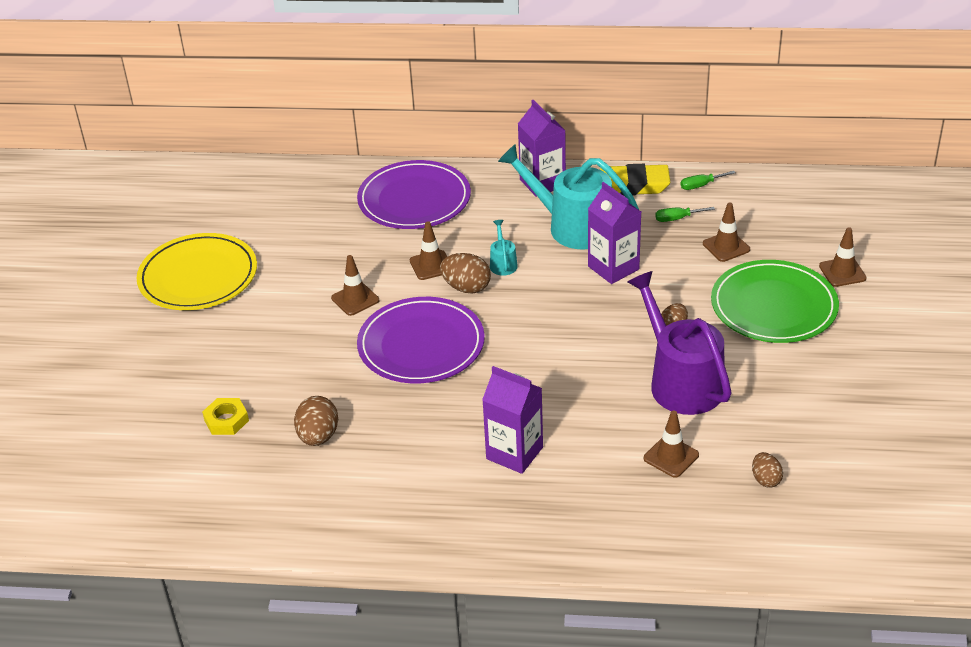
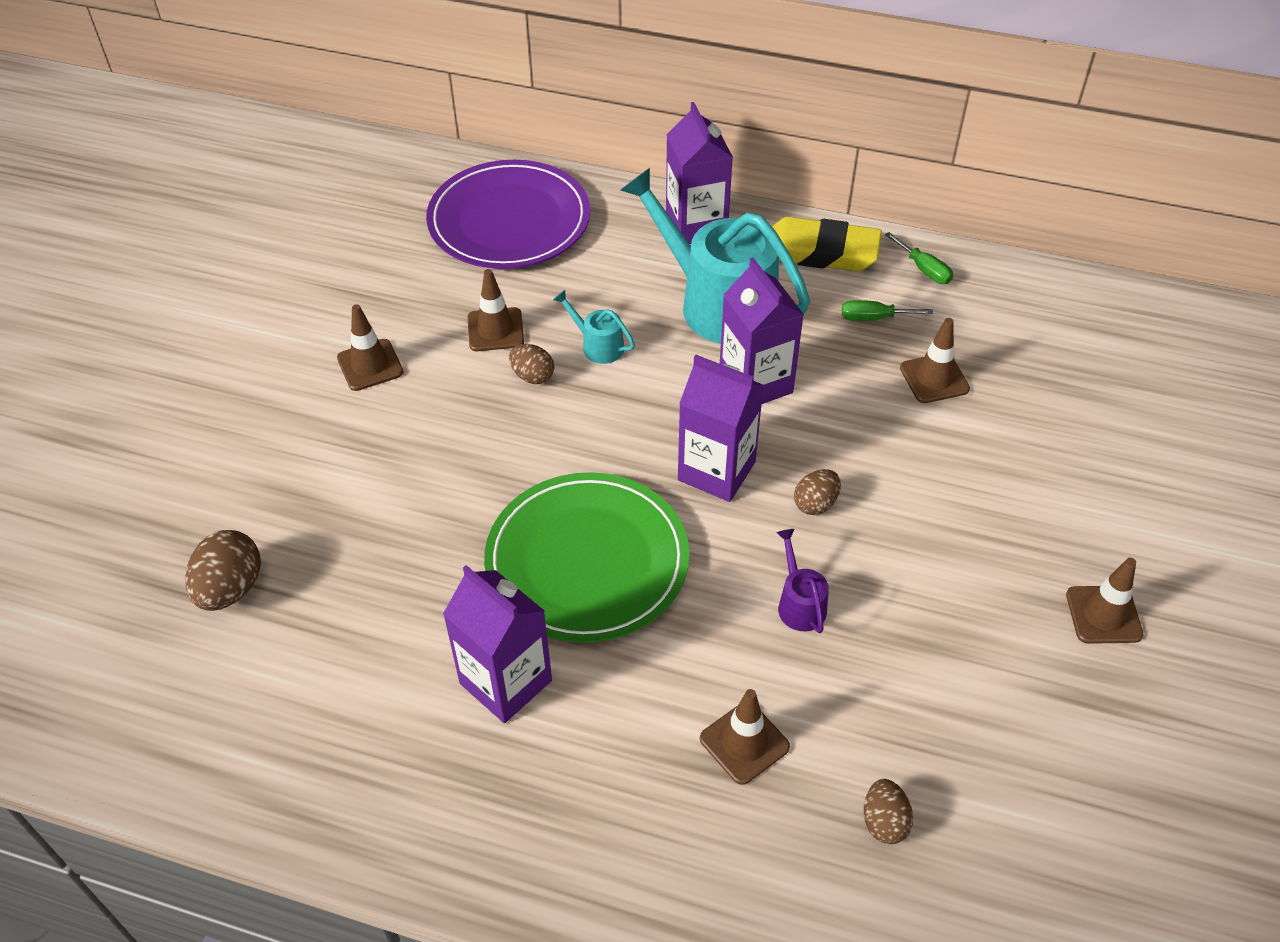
camera: 10 degrees right, 10 degrees up
yellow plate [137,233,257,310] -> none
yellow nut [202,398,249,435] -> none
purple plate [357,297,485,383] -> none
brown egg [440,253,491,294] -> brown egg [509,344,554,384], size x0.63
turquoise watering can [490,220,518,276] -> turquoise watering can turned 60 degrees counterclockwise [553,290,635,364]
purple watering can [627,271,732,415] -> purple watering can [777,529,829,633], size x0.42
green screwdriver [680,171,736,190] -> green screwdriver turned 120 degrees counterclockwise [885,232,953,284]
green plate [711,260,839,343] -> green plate moved to [484,472,689,643]
brown traffic cone [819,227,867,287] -> brown traffic cone moved to [1066,558,1144,644]
none -> purple carton [678,355,764,502]

